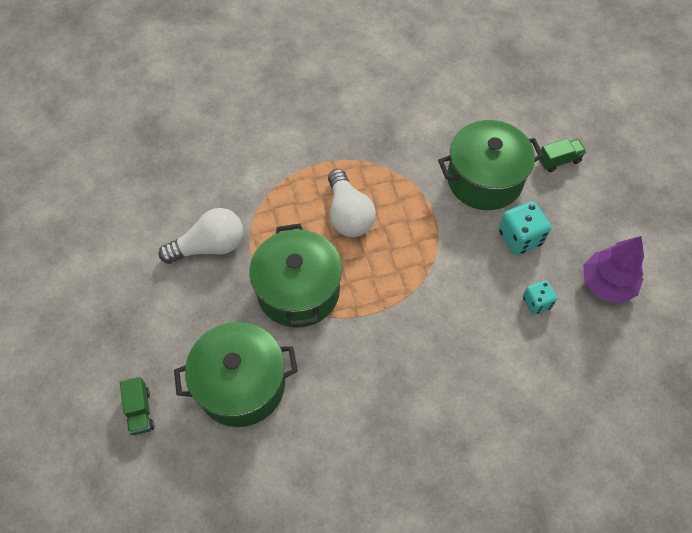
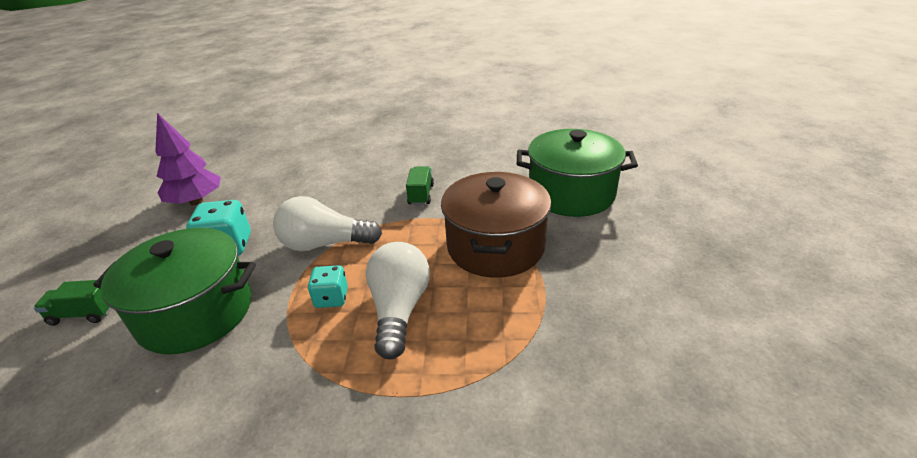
camera: 160 degrees left, 25 degrees down
green truck [120,377,154,435] -> green truck moved to [406,166,434,205]
white light bulb [159,208,243,264] -> white light bulb moved to [273,196,382,251]
green pot [249,224,342,328] -> brown pot [441,172,552,278]
turquoise dice [523,280,557,315] -> turquoise dice moved to [308,265,348,308]

